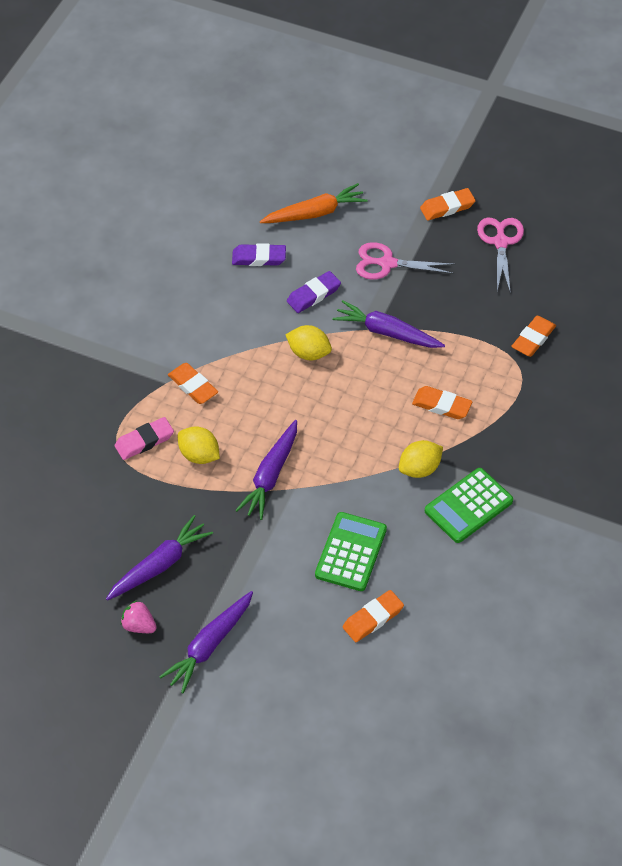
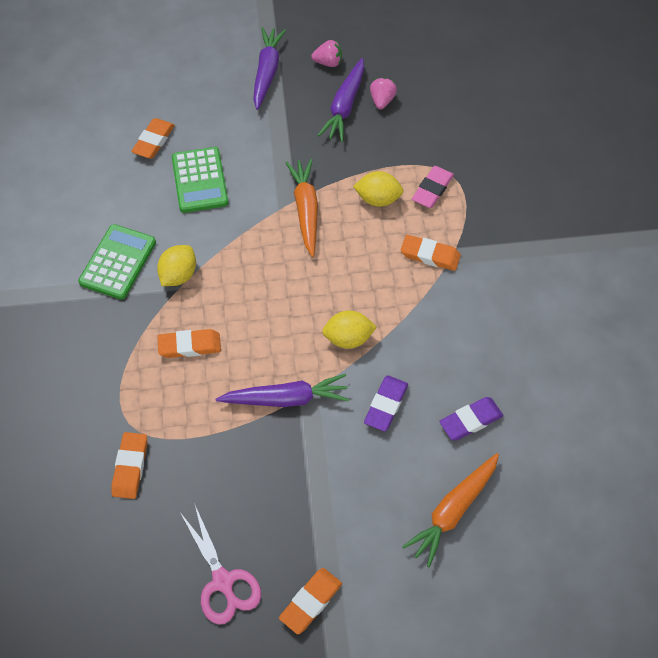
camera: 150 degrees right, 5 degrees up
purple carrot [235,420,297,520] -> orange carrot [285,159,318,257]
pink scissors [356,242,456,280] -> none
none -> pink strawberry [370,77,397,109]

